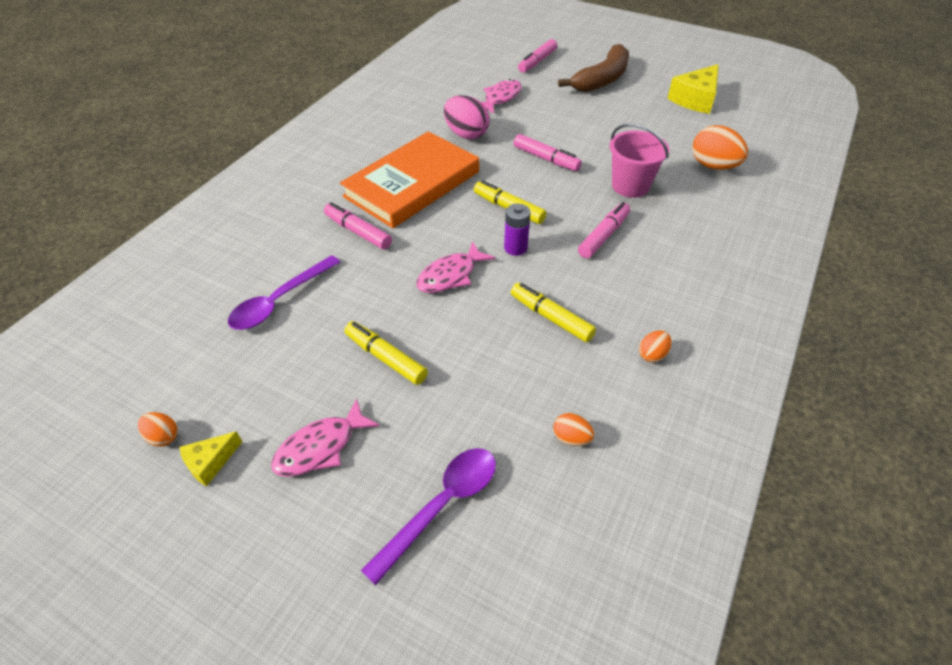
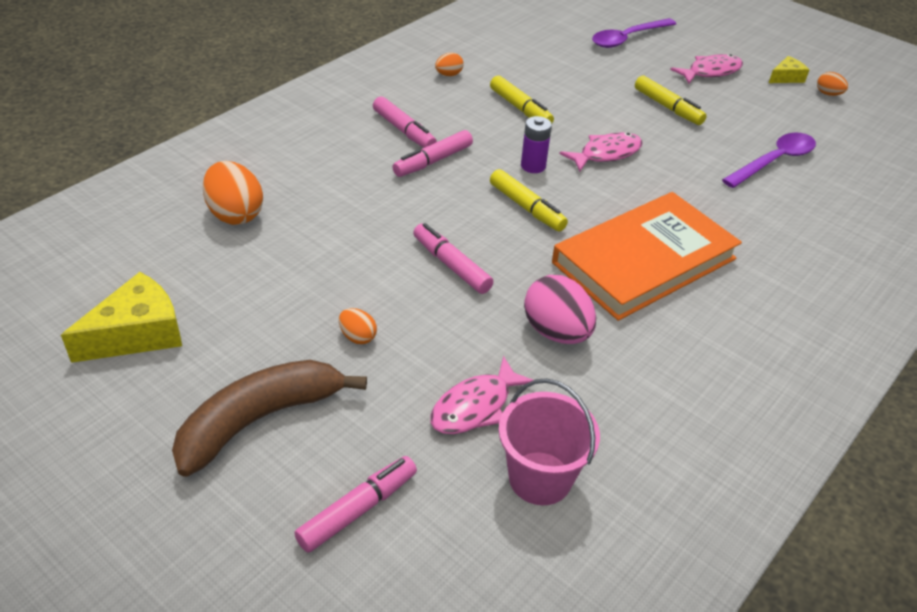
camera: 170 degrees left, 5 degrees down
pink marker [324,202,392,249] -> pink marker moved to [373,96,437,148]
orange egg [553,413,594,446] -> orange egg moved to [339,308,377,344]
pink bucket [609,124,670,198] -> pink bucket moved to [499,378,600,505]

